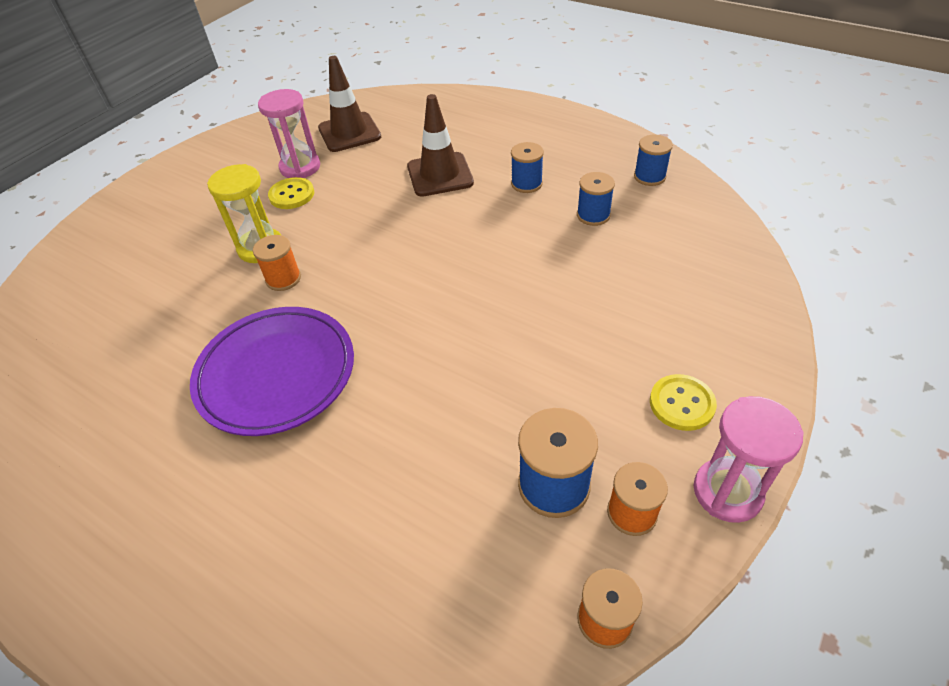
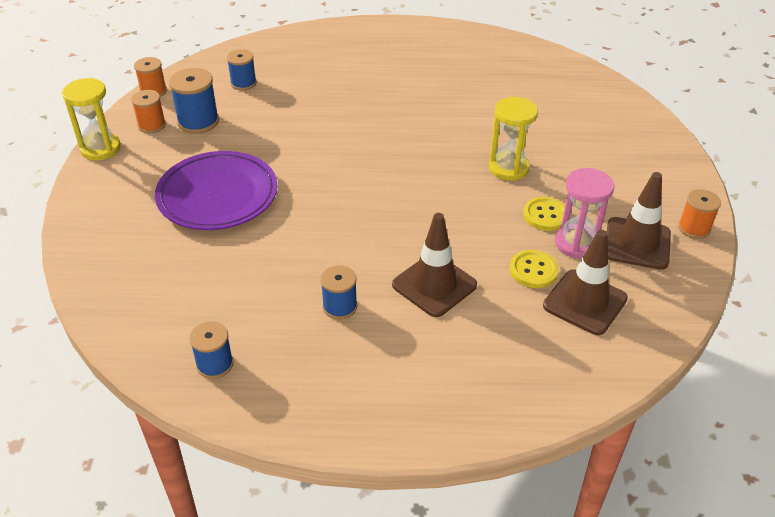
camera: 145 degrees right, 5 degrees down
purple plate [190,307,354,436] -> purple plate moved to [155,151,277,230]
orange spool [253,235,301,291] -> orange spool moved to [678,189,721,239]
blue spool [577,172,615,226] -> blue spool moved to [227,49,257,90]
yellow button [650,374,717,431] -> yellow button moved to [510,250,559,288]
pink hourglass [694,396,804,523] -> yellow hourglass [62,78,121,160]
none -> brown traffic cone [607,172,671,270]

